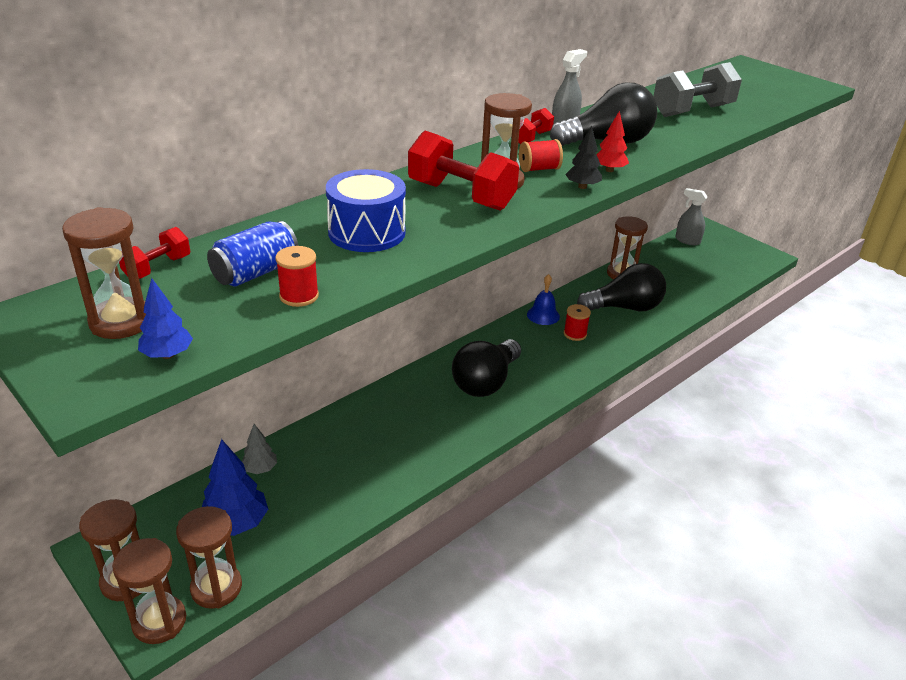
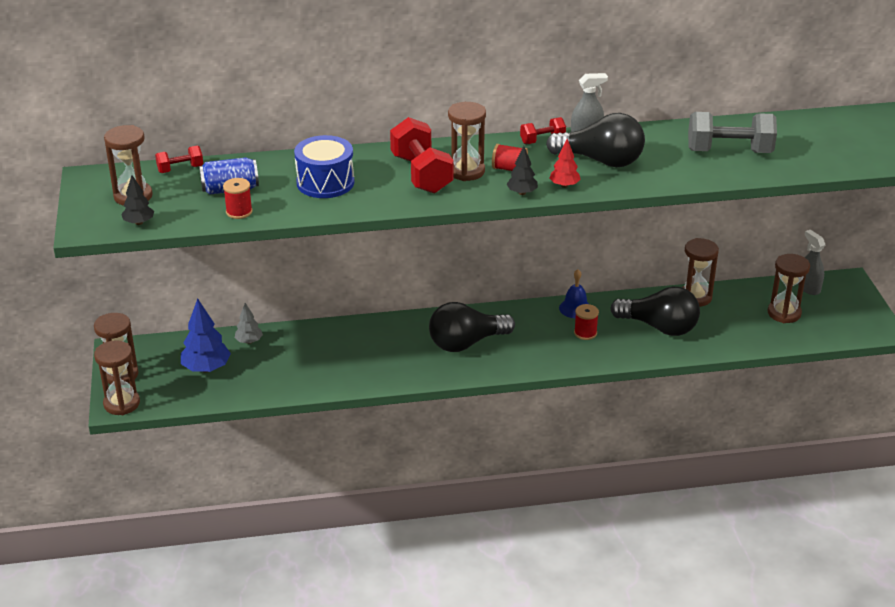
camera: 35 degrees right, 0 degrees up
blue tree [138,278,193,359] -> black tree [121,175,154,225]
brown hourglass [176,506,242,609] -> brown hourglass moved to [768,254,810,323]

